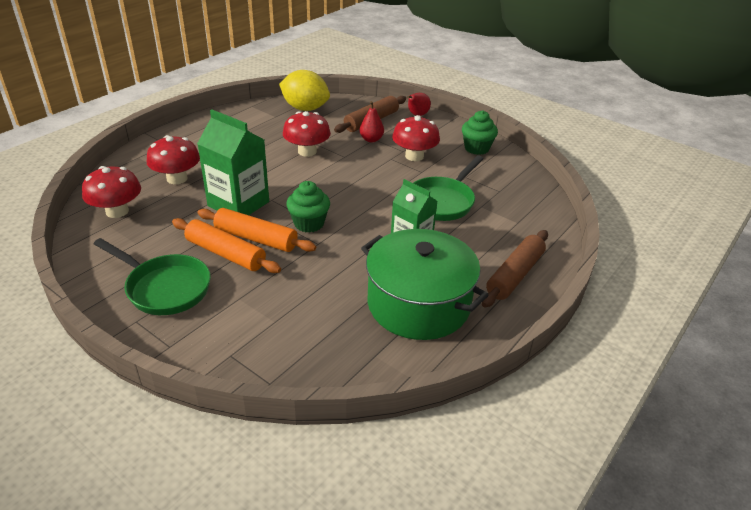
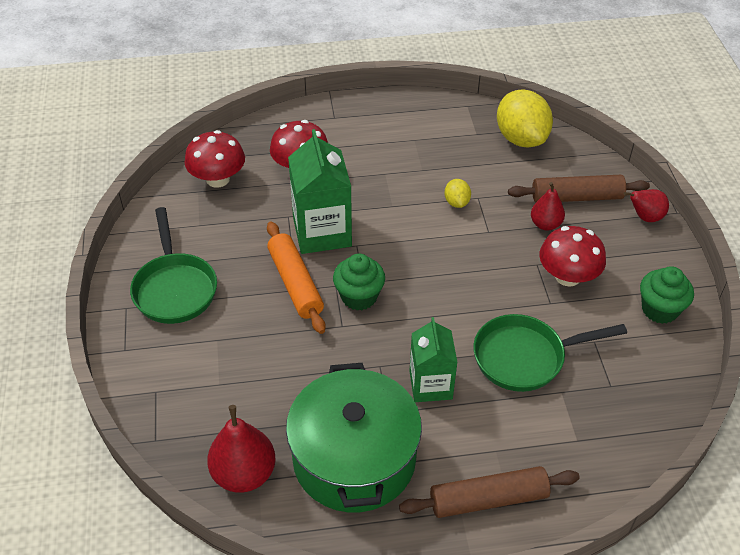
camera: 45 degrees right, 10 degrees up
orange rolling pin [172,218,281,273] -> none
red mushroom [283,111,331,157] -> yellow lemon [445,179,471,208]
none -> red pear [207,405,276,493]

